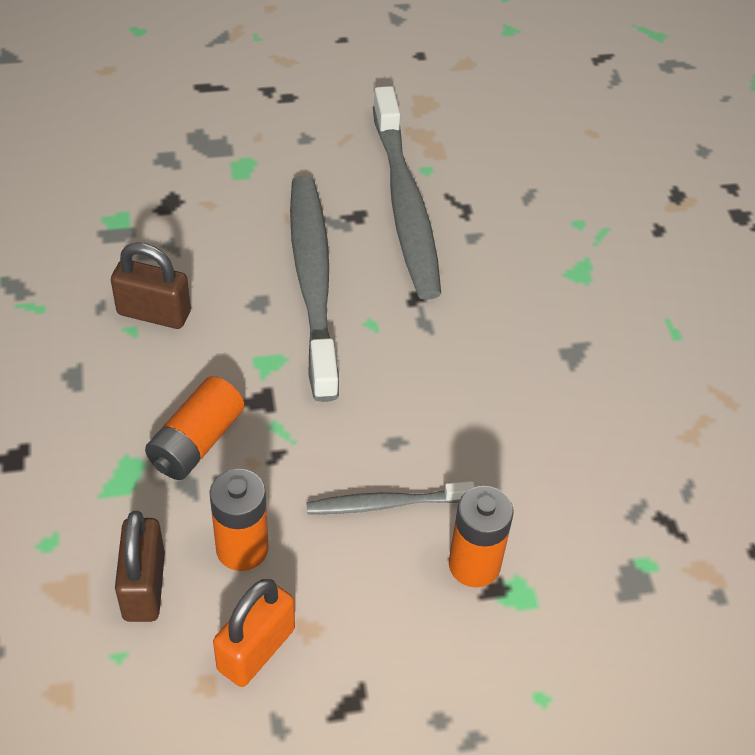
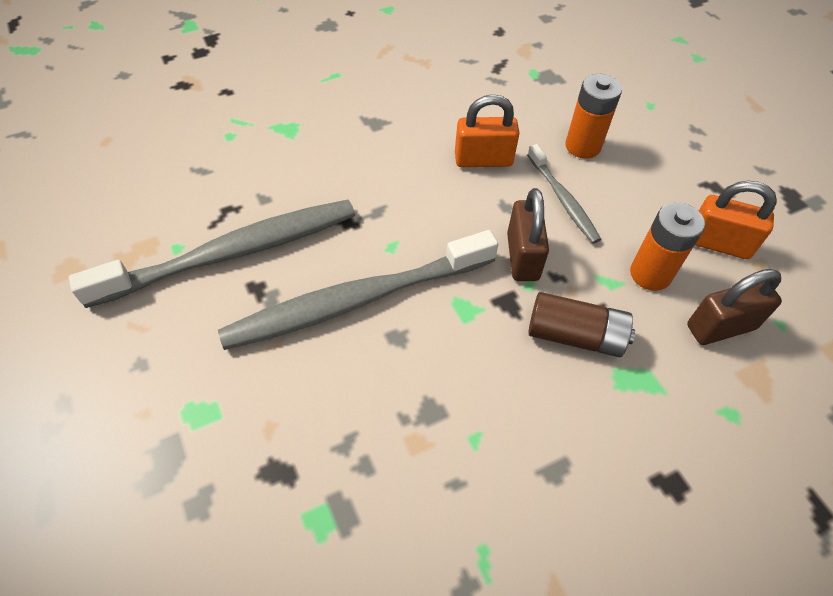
camera: 105 degrees left, 5 degrees up
brown padlock [111,242,191,329] -> brown padlock moved to [507,188,549,281]
orange battery [145,376,244,480] -> brown battery [528,292,635,357]
none -> orange padlock [455,94,520,167]

